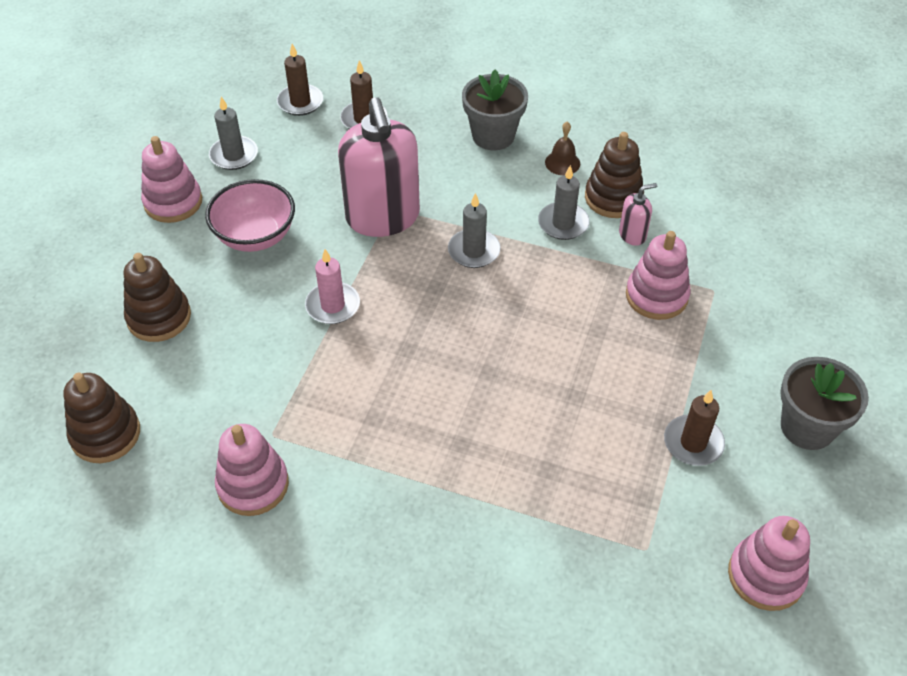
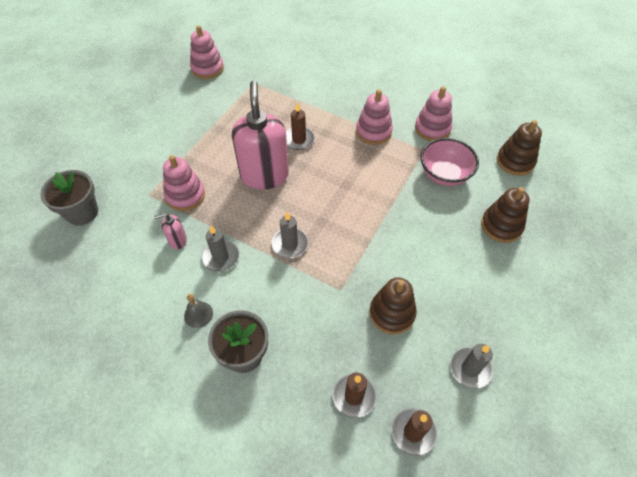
camera: 170 degrees left, 5 degrees up
pink stacking toy [141,136,202,223] -> pink stacking toy moved to [356,89,393,145]
pink bowl [205,179,295,252] -> pink bowl moved to [421,138,479,186]
pink candle [305,249,360,324] -> none
pink soap dispenser [338,97,420,237] -> pink soap dispenser moved to [232,81,289,190]
brown bell [545,122,580,175] -> grey bell [184,294,213,328]
brown stacking toy [585,132,644,218] -> brown stacking toy moved to [370,277,417,334]
brown candle [664,390,725,466] -> brown candle moved to [286,102,315,150]
grey flower pot [780,357,869,450] -> grey flower pot moved to [40,170,98,226]

